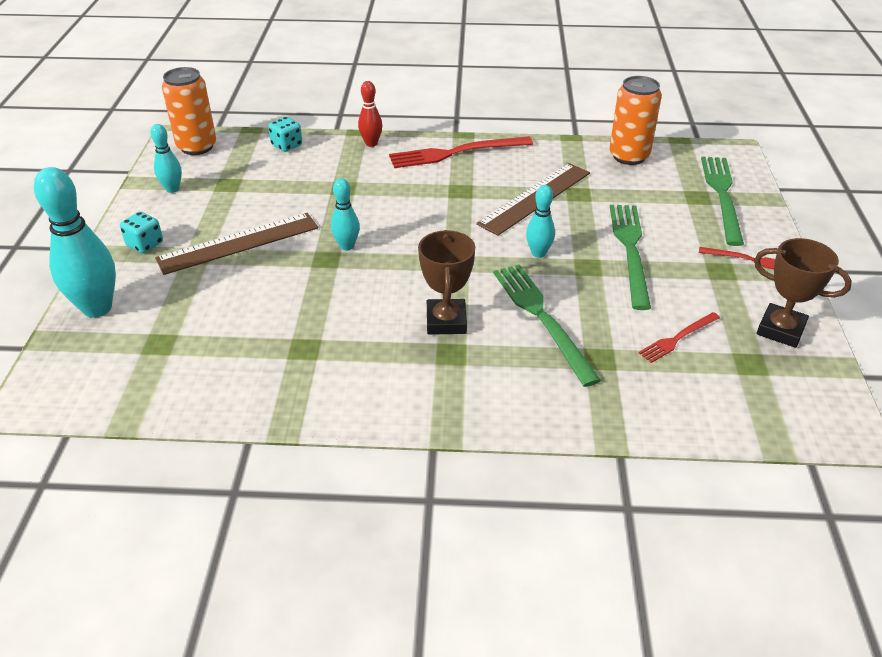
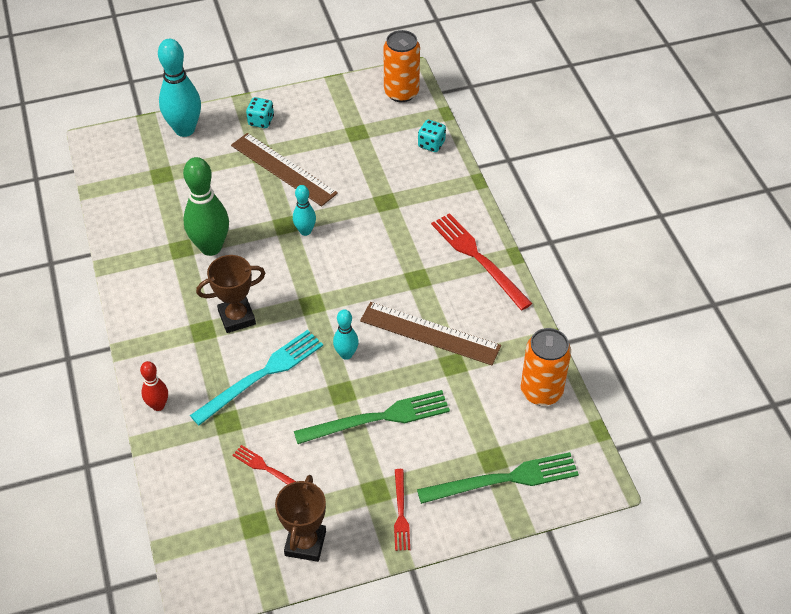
camera: 70 degrees right, 10 degrees up
turquoise bowling pin [150,124,182,193] -> none
red bowling pin [358,81,382,147] -> red bowling pin moved to [140,361,168,411]
green fork [493,264,601,387] -> turquoise fork [190,330,323,425]
none -> green bowling pin [183,157,229,256]

